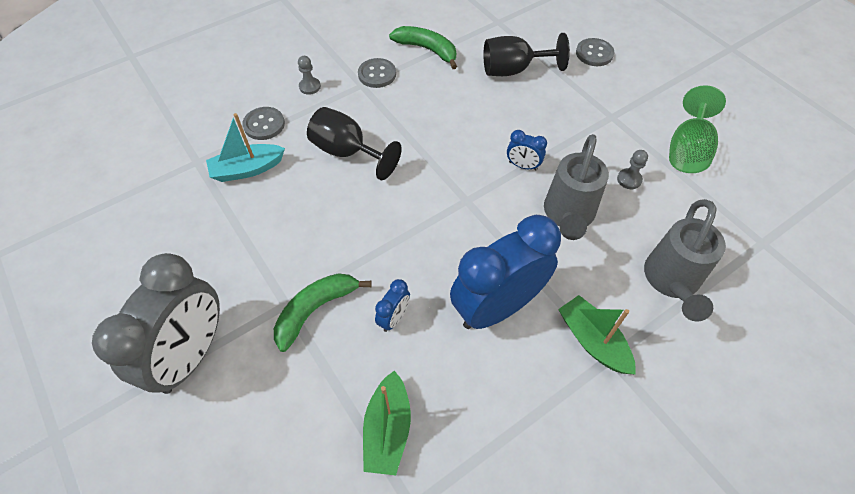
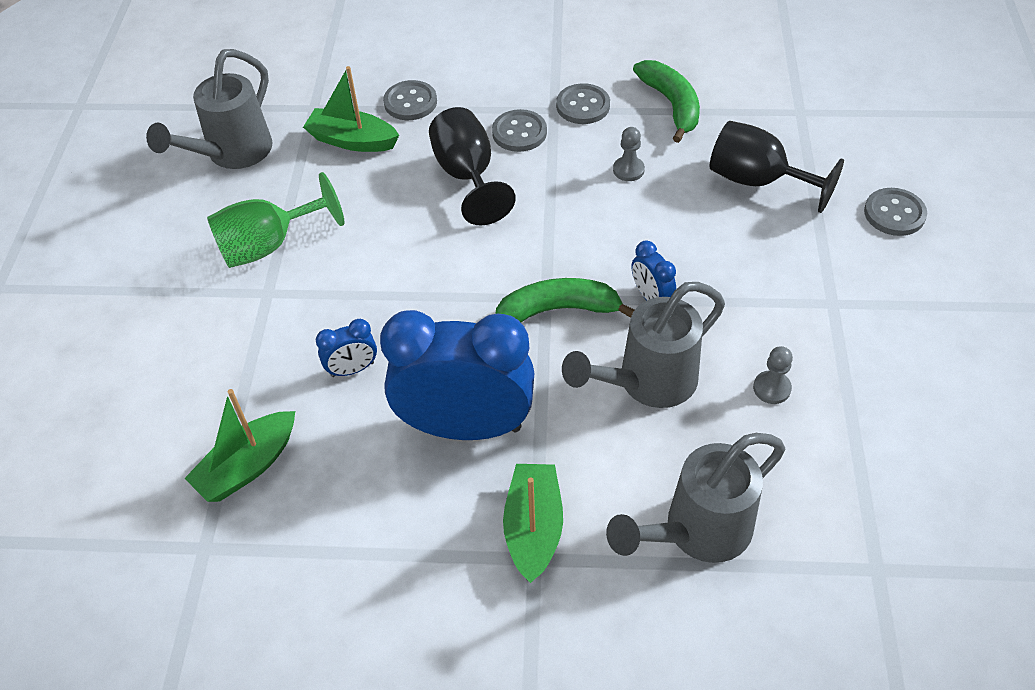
camera: 40 degrees right, 5 degrees down
grey clock [92,253,220,394] -> none
turquoise boat [206,113,285,182] -> green boat [303,66,399,152]
green banana [274,273,372,352] -> green banana moved to [496,278,634,322]
grey pawn [298,56,321,95] -> grey pawn moved to [613,127,645,181]
green goblet [669,85,726,173] -> green goblet moved to [207,172,344,268]
none -> grey watering can [146,49,273,169]
none -> grey button [492,109,547,152]

